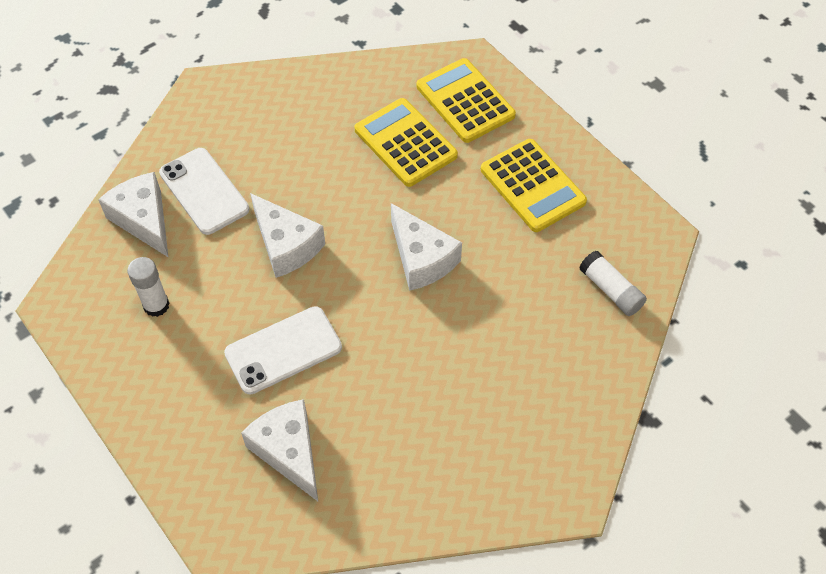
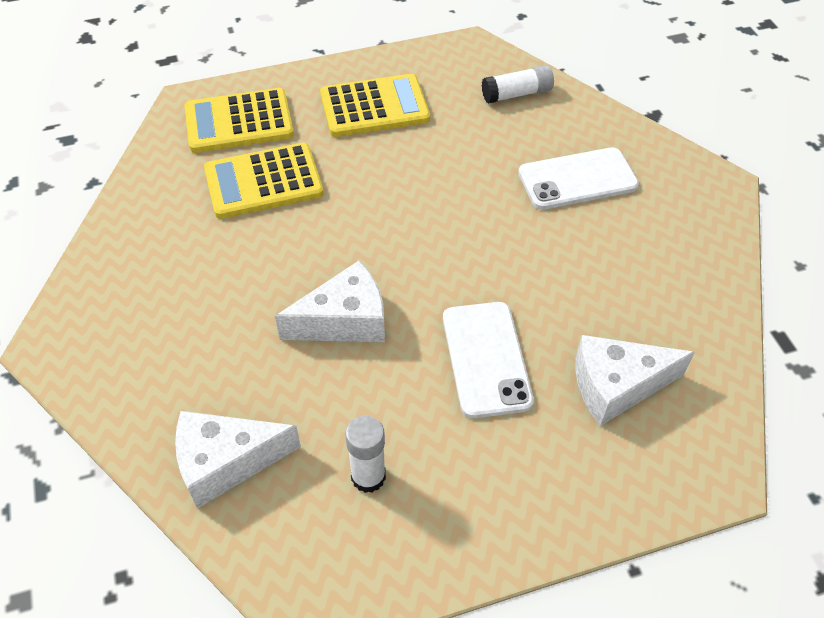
camera: 70 degrees left, 5 degrees down
white phone [159,148,249,235] -> white phone moved to [518,147,639,210]
white cheese [391,203,462,291] -> none

